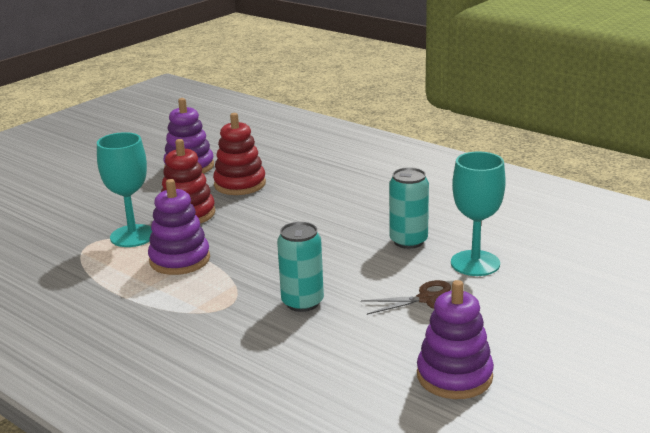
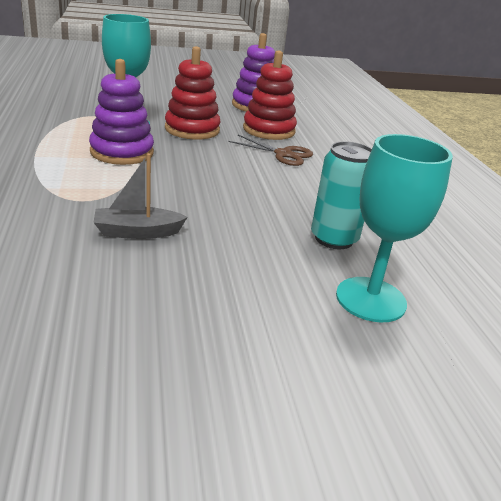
camera: 35 degrees right, 5 degrees up
turquoise can [277,222,324,312] -> grey boat [93,153,188,239]
brown scissors [361,280,451,315] -> brown scissors moved to [228,135,313,166]
purple stacking toy [417,280,494,399] -> none

